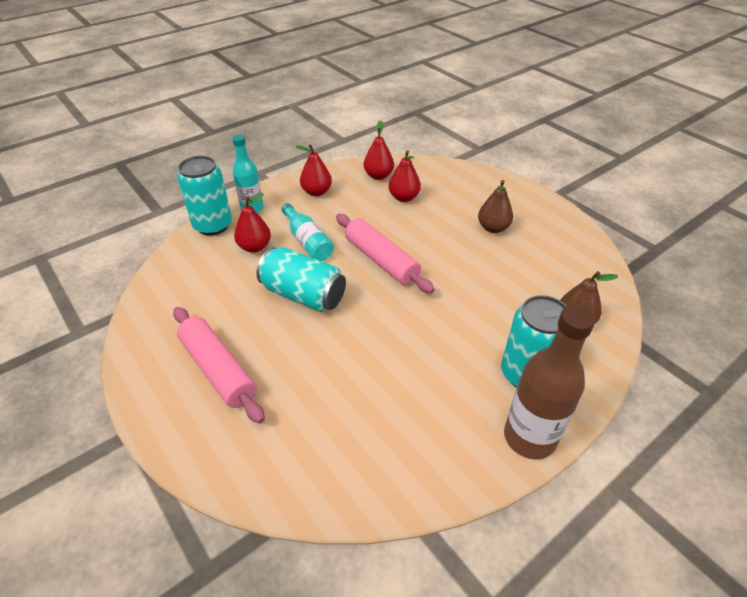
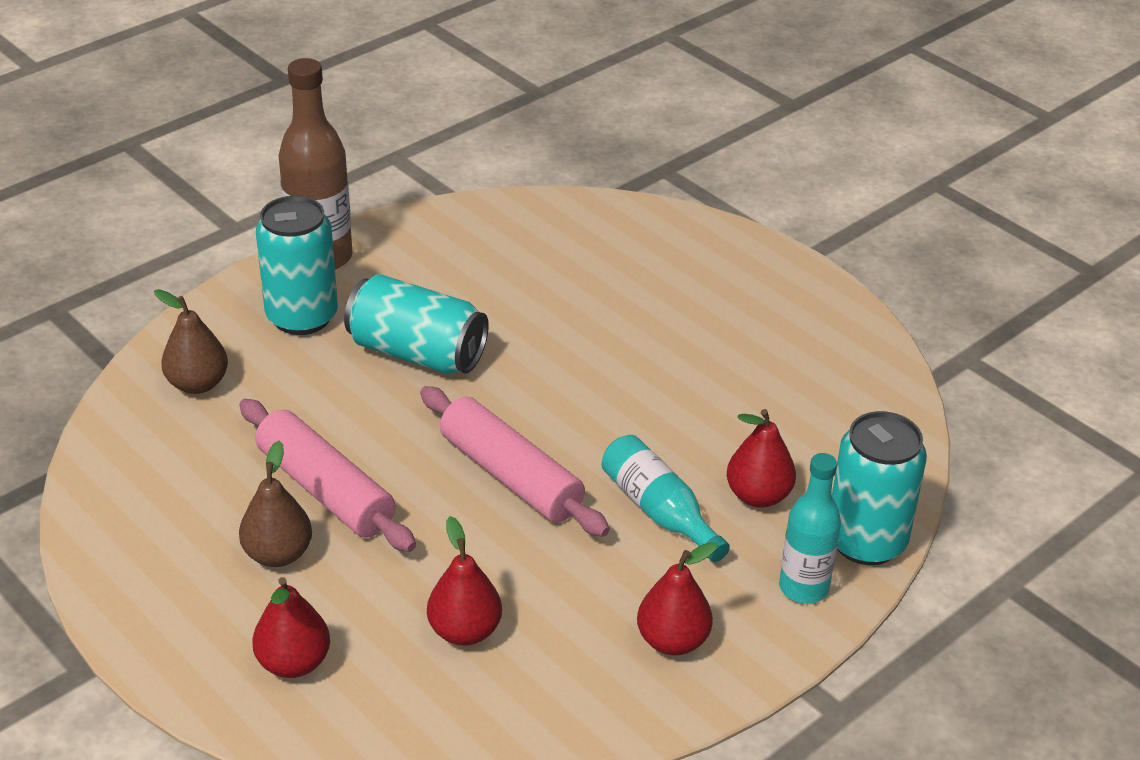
camera: 175 degrees right, 5 degrees down
pink rolling pin [173,307,265,424] -> pink rolling pin moved to [239,399,416,552]
turquoise can [257,247,346,312] -> turquoise can moved to [344,274,489,374]
red pear [364,120,394,180] -> red pear moved to [252,577,330,678]

